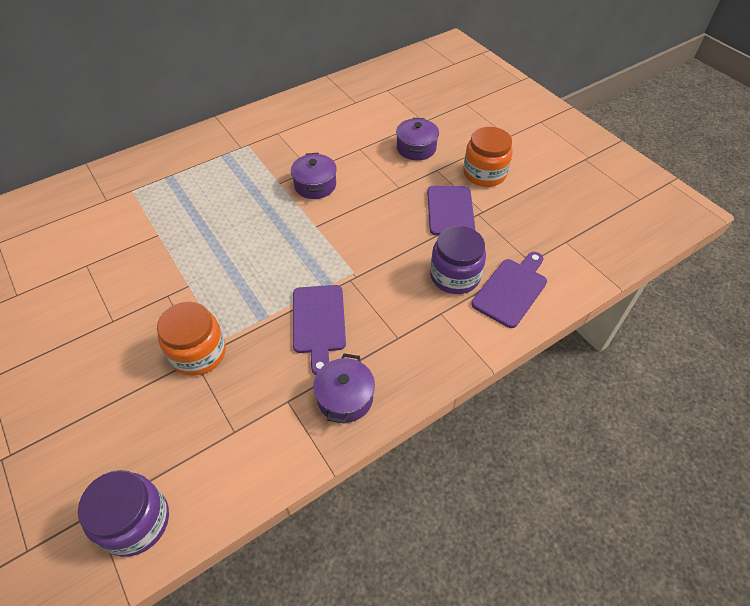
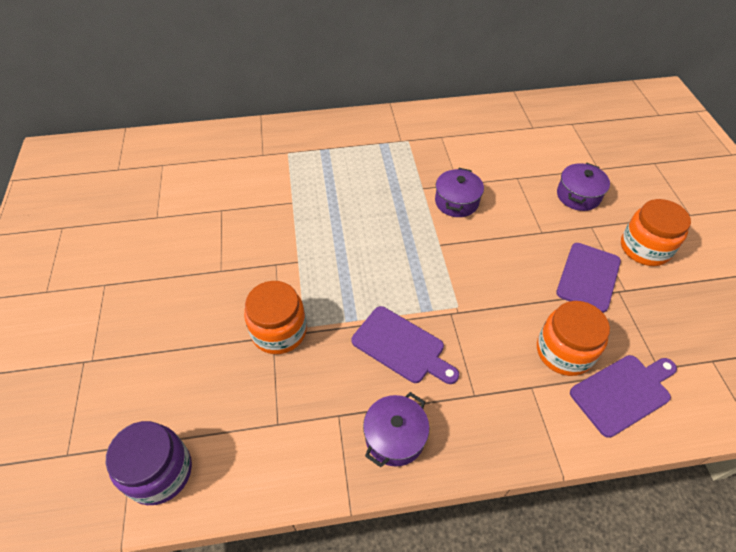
camera: 25 degrees right, 0 degrees up
purple cutting board [293,285,346,375] -> purple cutting board turned 75 degrees counterclockwise [352,306,459,384]
purple jar [430,226,486,294] -> orange jar [537,301,610,376]

